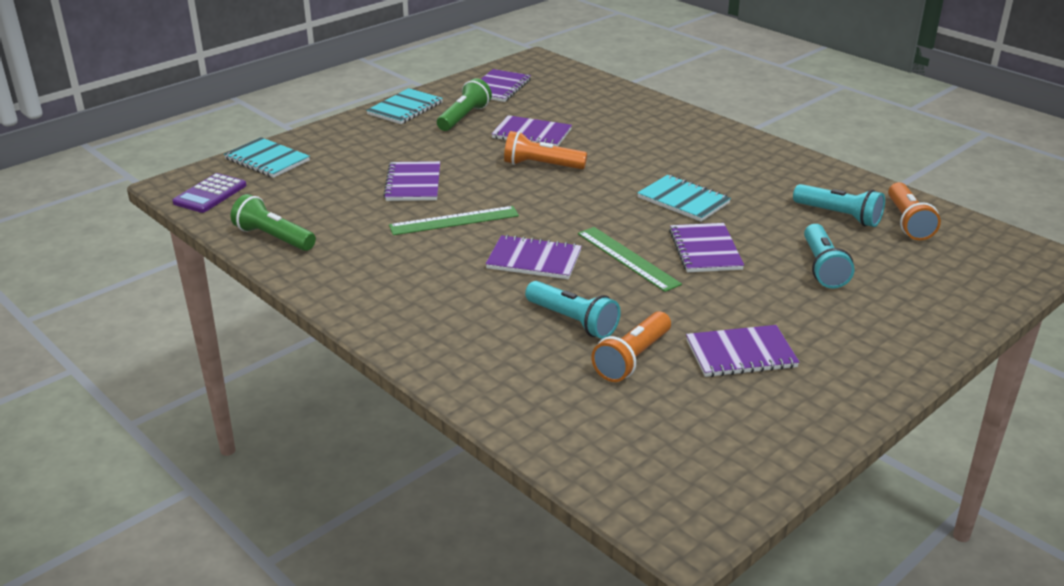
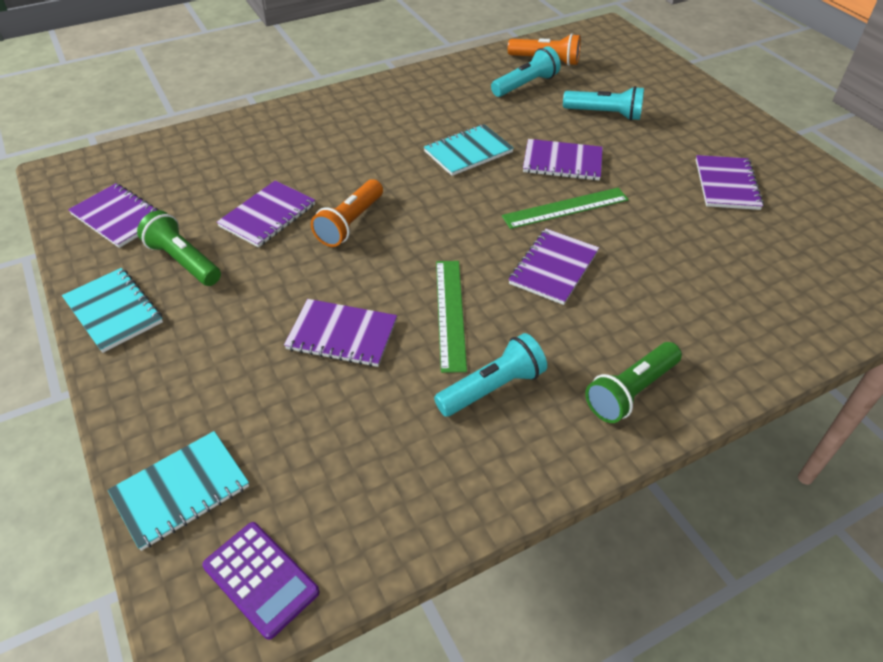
camera: 75 degrees left, 15 degrees up
green flashlight [231,194,316,251] -> green flashlight moved to [585,342,682,423]
turquoise flashlight [525,281,621,339] -> turquoise flashlight moved to [434,333,547,417]
orange flashlight [591,311,671,382] -> none

